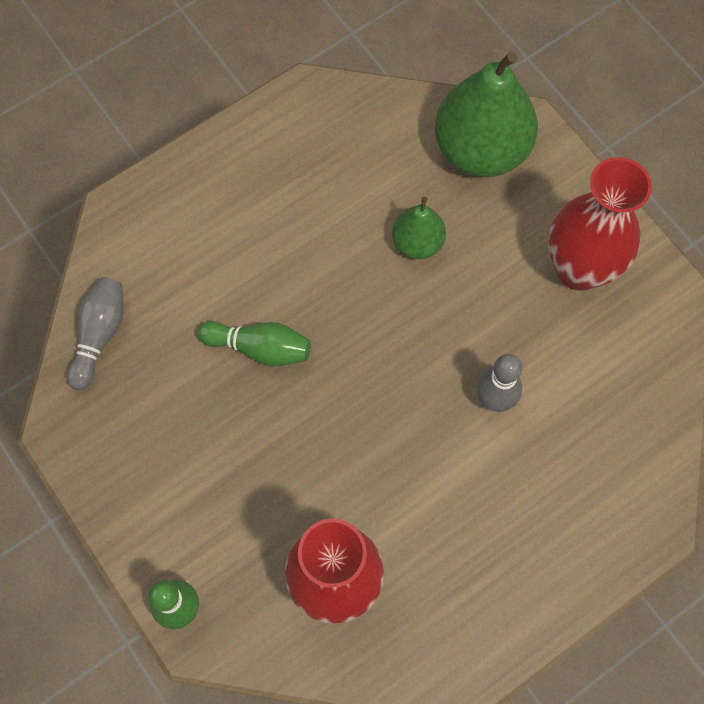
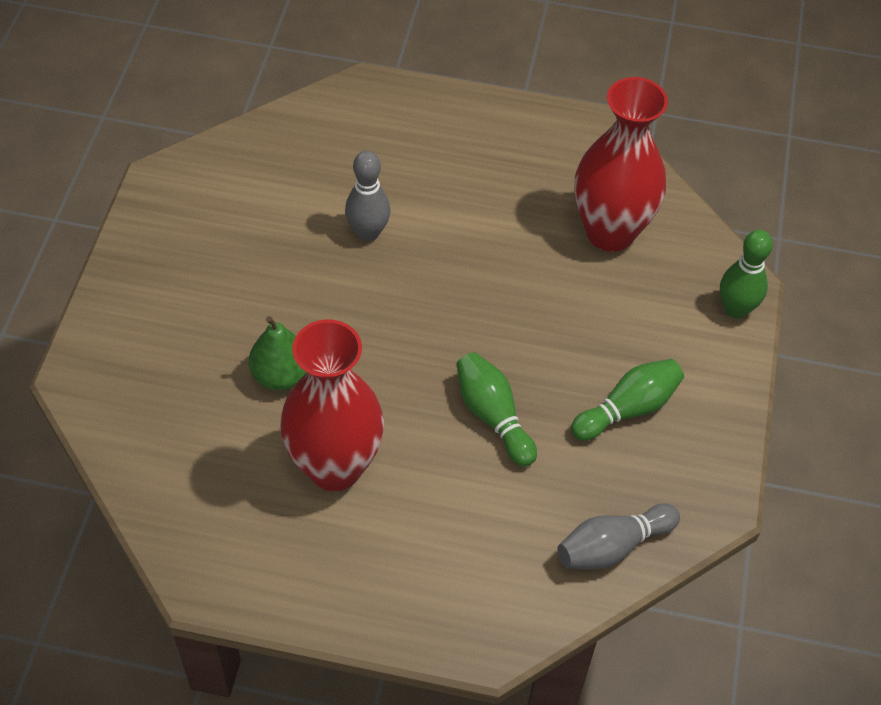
camera: 135 degrees left, 15 degrees down
green pear [435,51,538,177] -> none
red vase [548,157,652,291] -> red vase moved to [280,319,384,491]
none -> green bowling pin [571,359,684,441]

